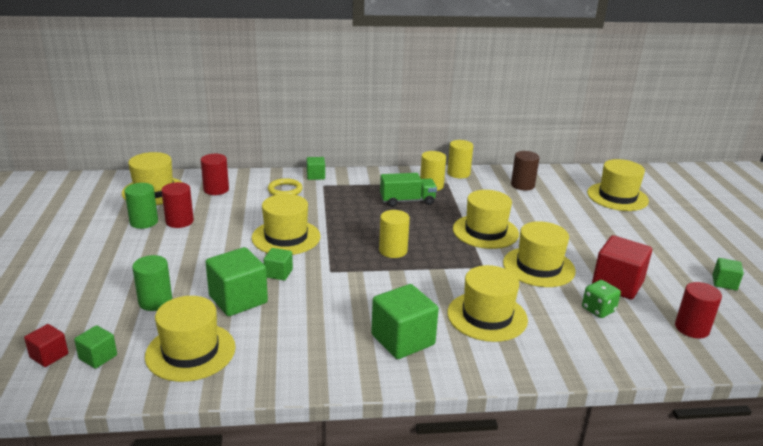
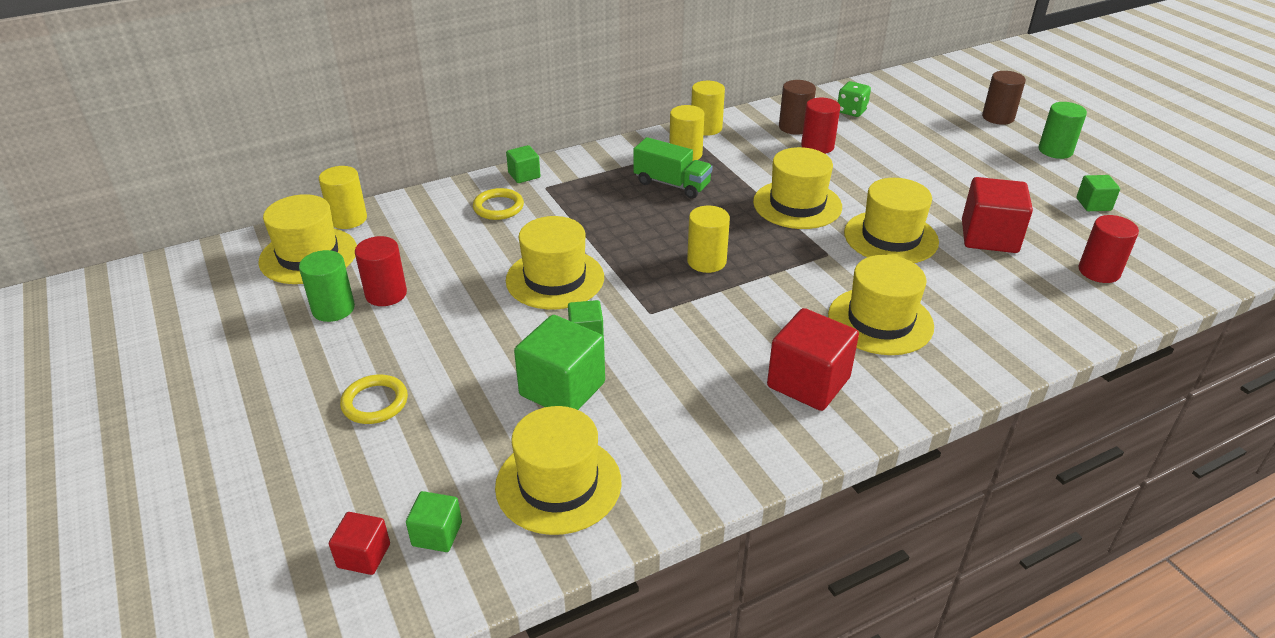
camera: 20 degrees left, 10 degrees up
green cylinder [132,255,172,311] -> green cylinder moved to [1039,102,1087,159]
red cylinder [201,154,229,195] -> red cylinder moved to [801,98,840,154]
green cube [371,284,439,359] -> red cube [767,308,859,411]
green truck [380,173,437,207] -> green truck turned 60 degrees clockwise [633,137,713,199]
green dice [582,280,621,318] -> green dice moved to [838,81,871,117]
yellow hat [587,159,649,211] -> none
none -> yellow cylinder [319,166,367,229]
none -> yellow ring [340,374,408,424]
none -> brown cylinder [982,71,1026,125]

